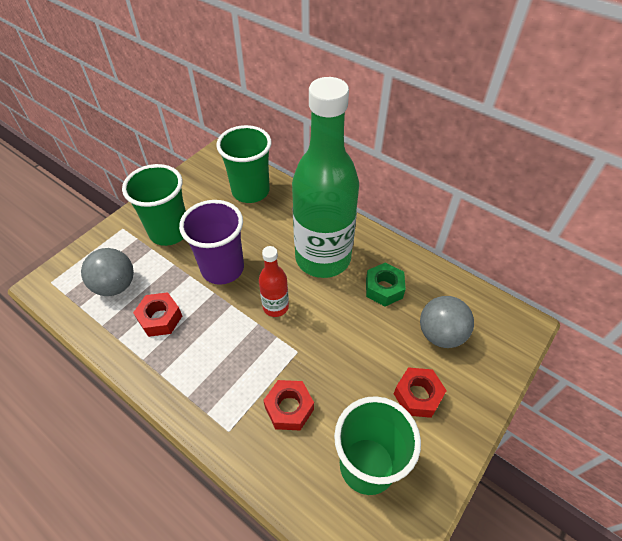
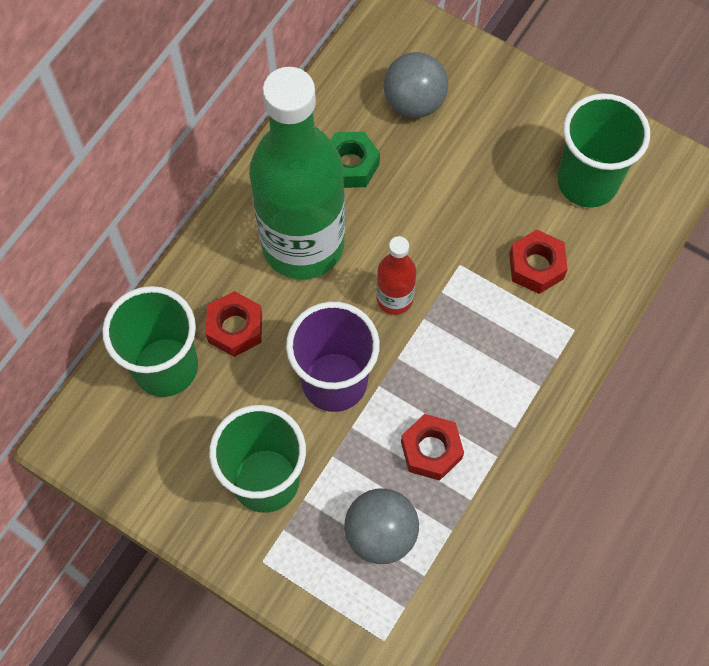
camera: 95 degrees left, 15 degrees up
red nut [394,367,447,418] -> red nut moved to [206,291,262,357]

